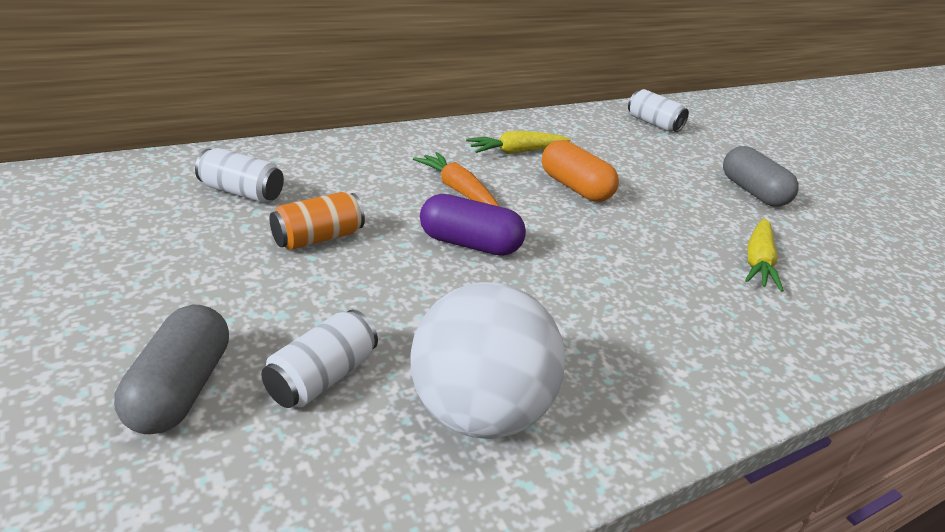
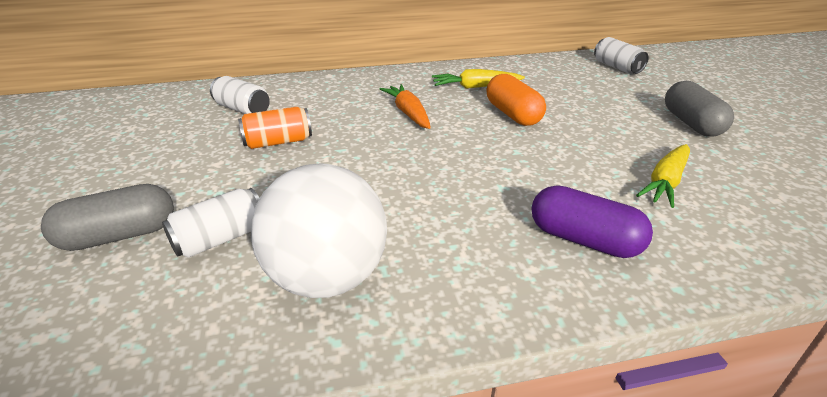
camera: 20 degrees right, 0 degrees up
grey capsule [114,305,229,434] -> grey capsule turned 45 degrees clockwise [41,184,174,251]
purple capsule [420,194,526,256] -> purple capsule moved to [531,185,653,258]

